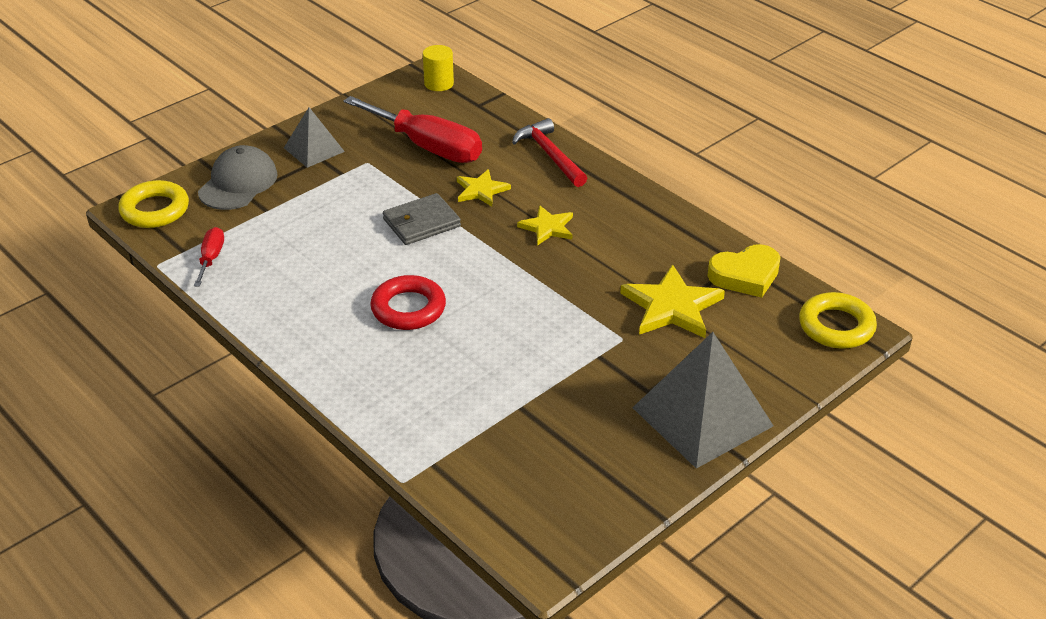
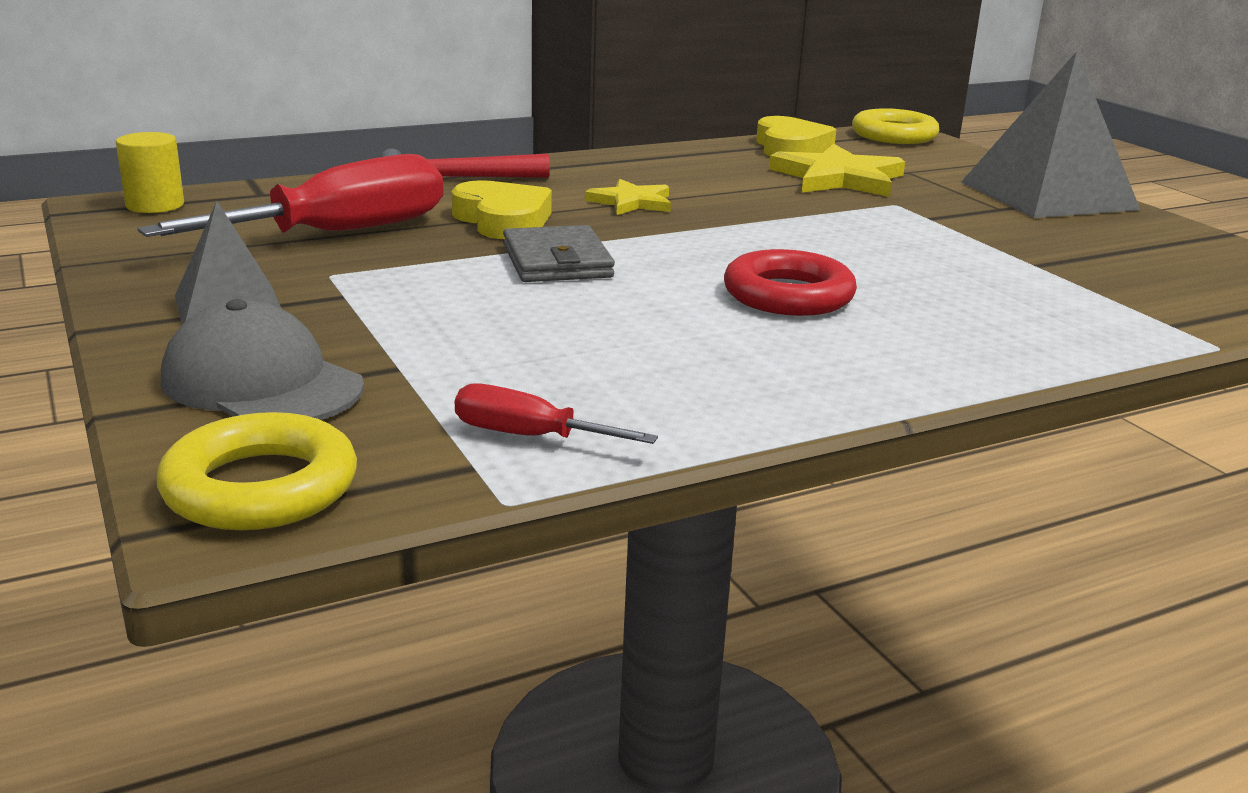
camera: 75 degrees left, 15 degrees down
yellow star [457,169,511,207] -> yellow heart [451,180,552,239]

